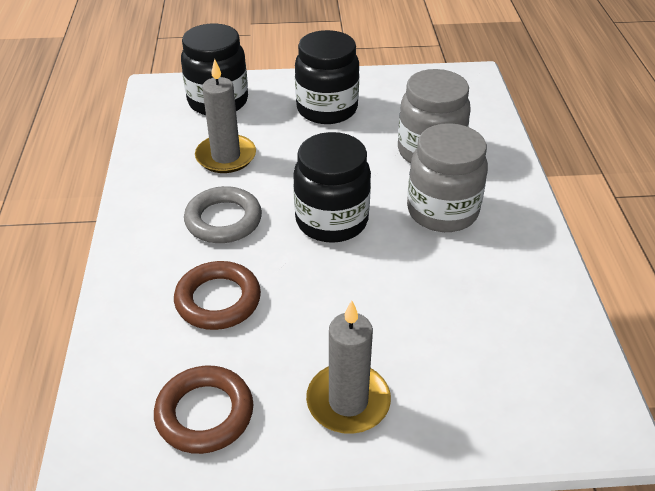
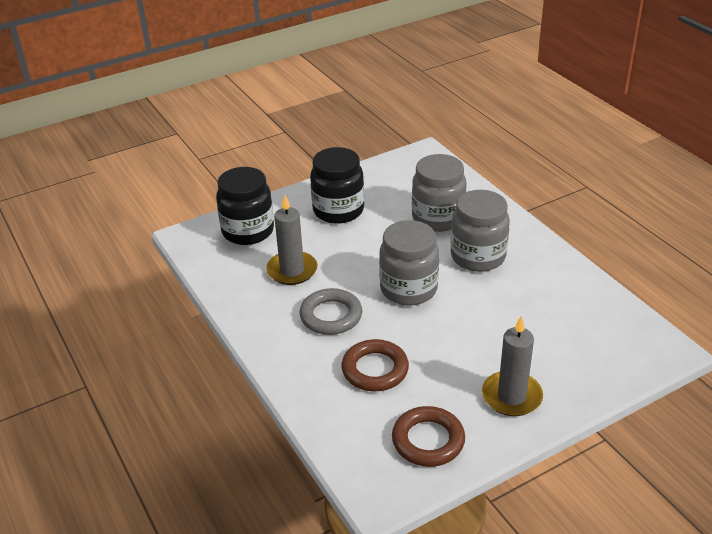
camera: 25 degrees left, 5 degrees down
black jar [293,132,371,243] -> grey jar [379,220,439,306]

